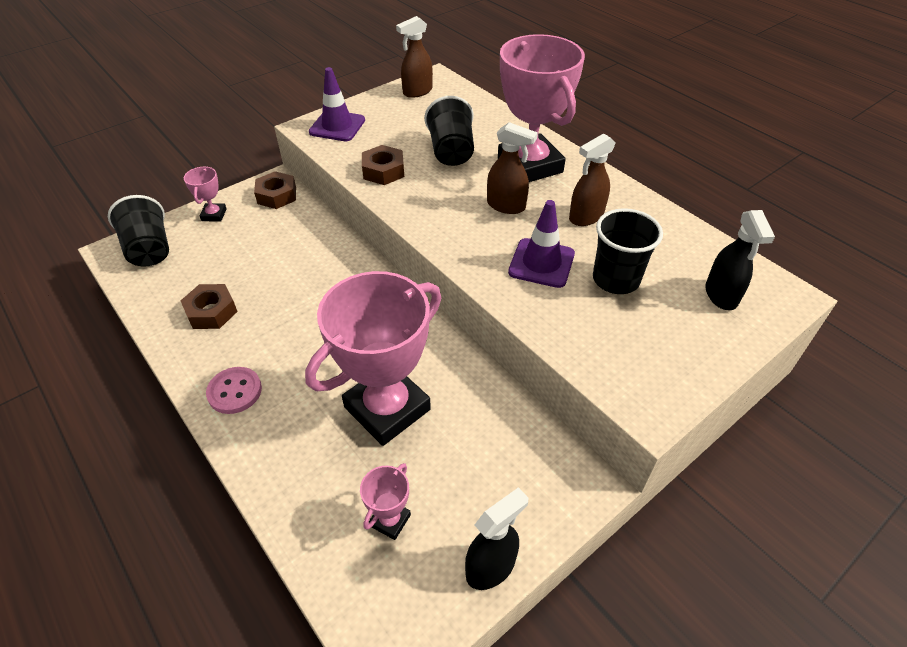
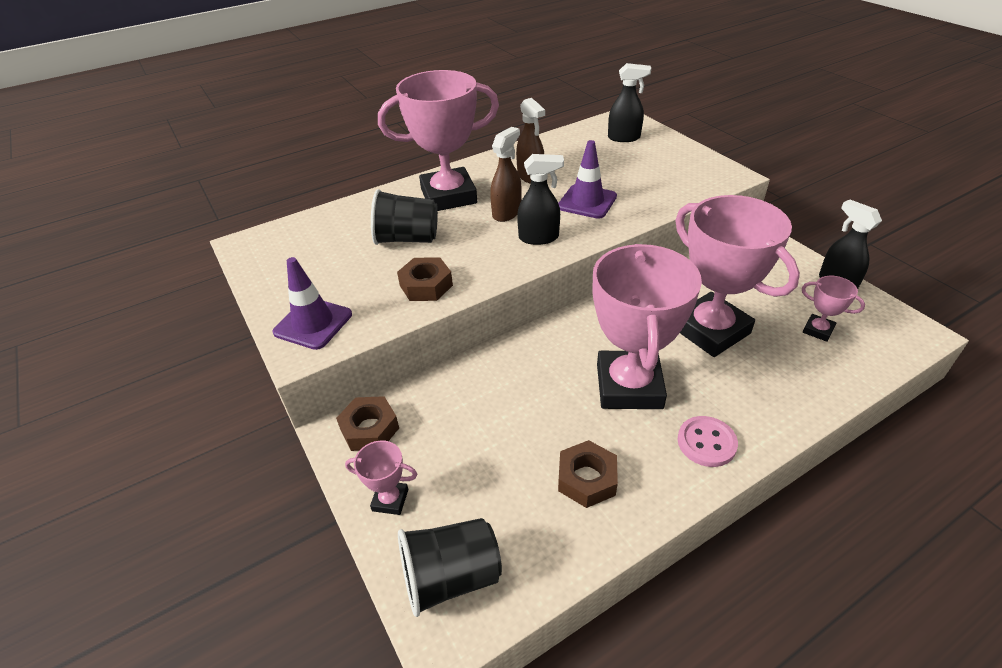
camera: 80 degrees left, 5 degrees down
brown spray bottle [396,16,433,98] -> none
black cup [593,208,663,294] -> none
none -> black spray bottle [517,154,564,245]
none -> pink trophy [592,244,702,409]

